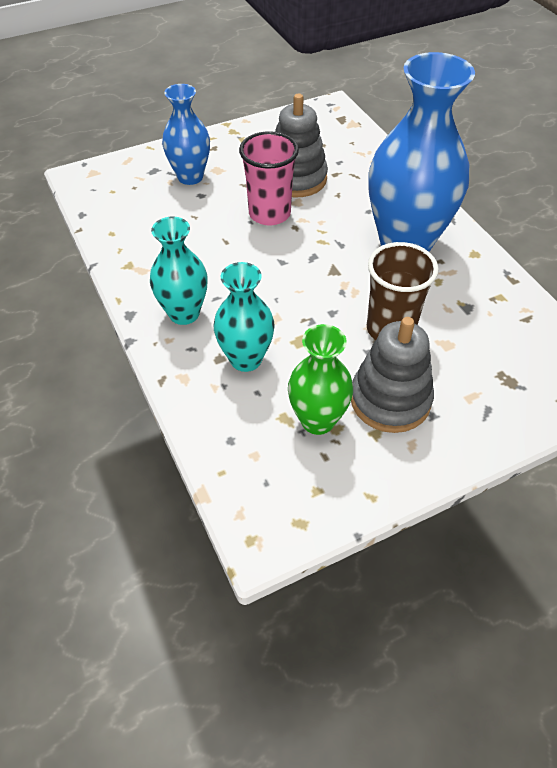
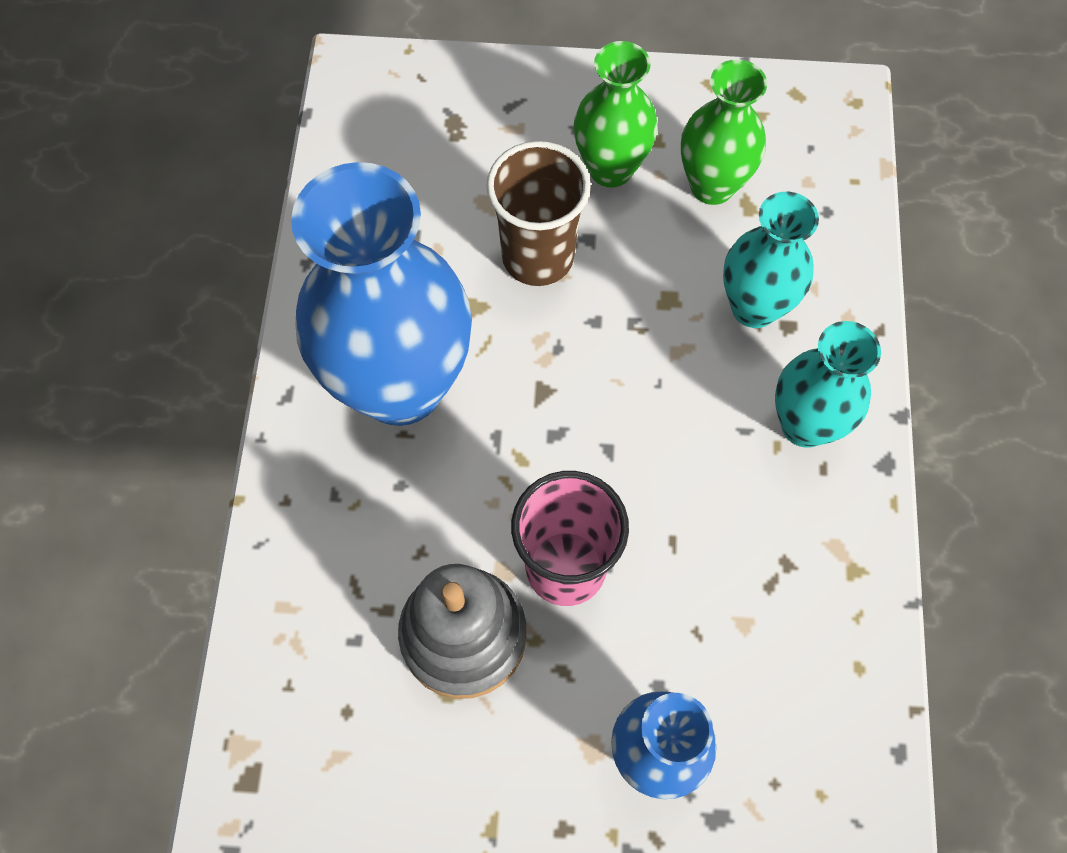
camera: 150 degrees left, 15 degrees up
grey stacking toy [351,317,434,433] -> green vase [574,41,658,188]

